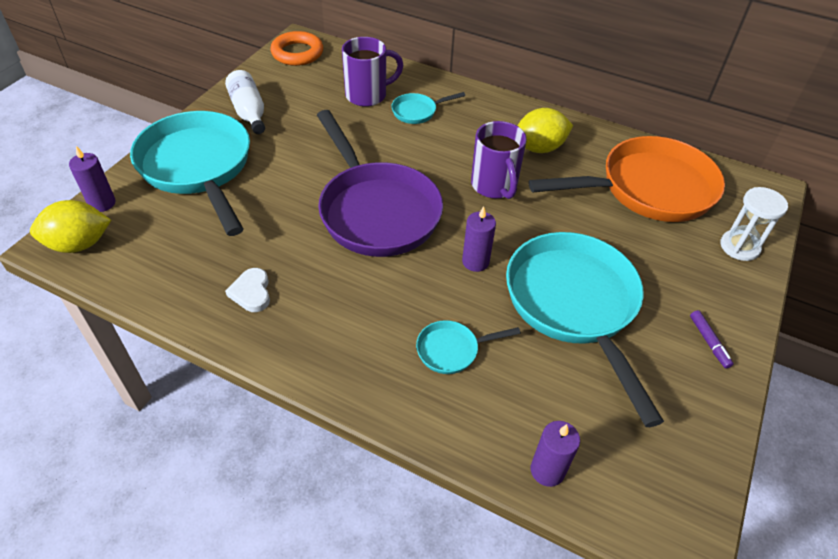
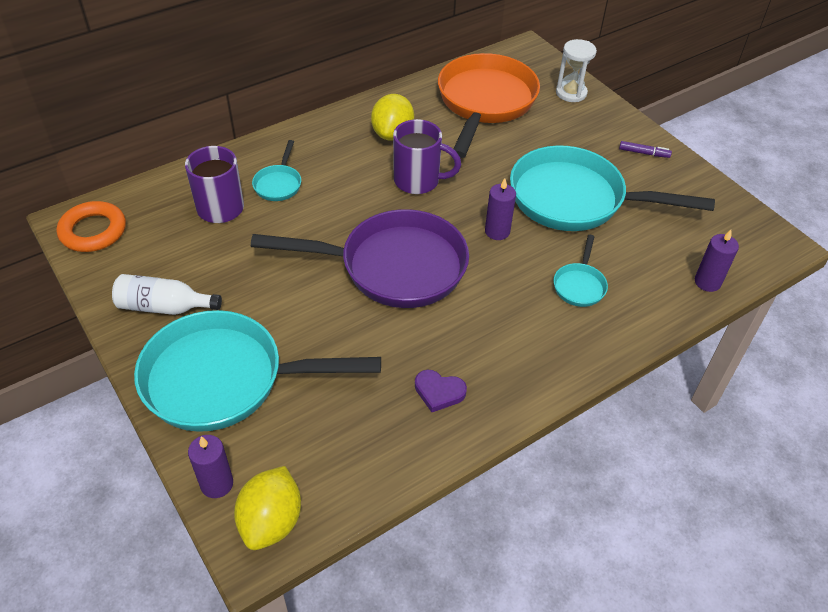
camera: 60 degrees left, 0 degrees up
white heart [225,268,270,312] -> purple heart [415,370,467,412]

